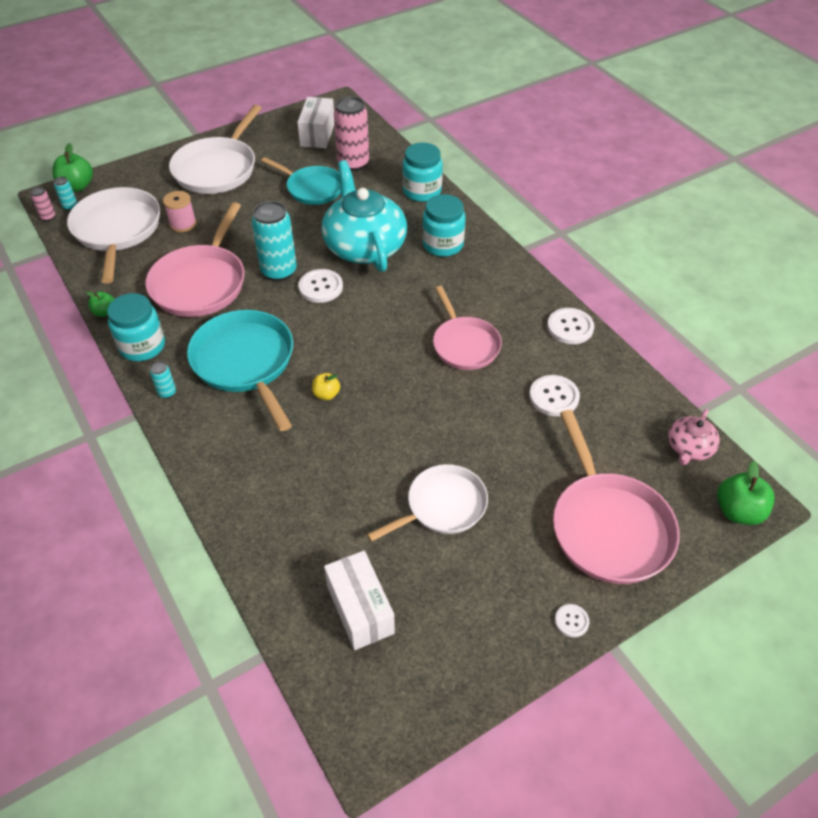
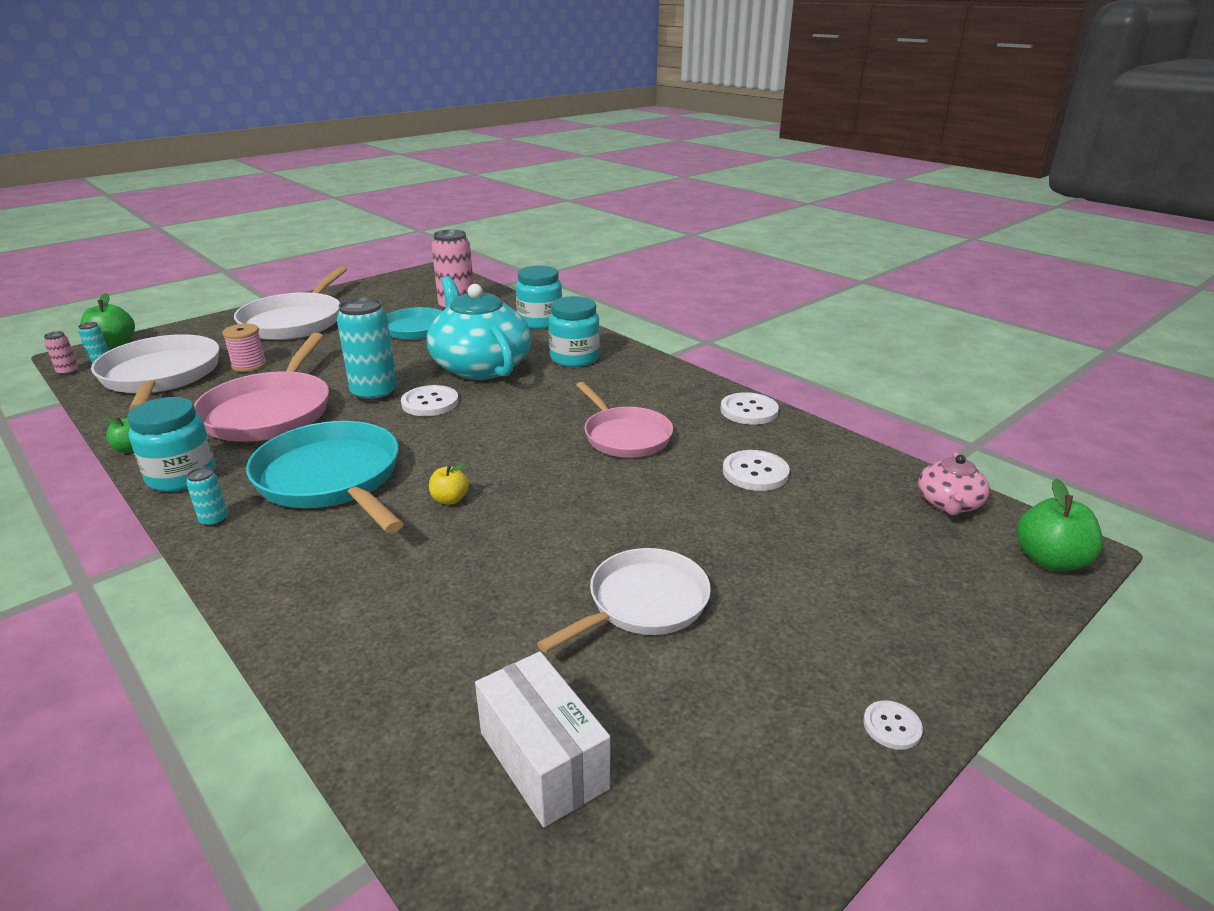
camera: 10 degrees left, 20 degrees down
white box [297,97,334,148] -> none
pink pan [553,410,680,584] -> none

